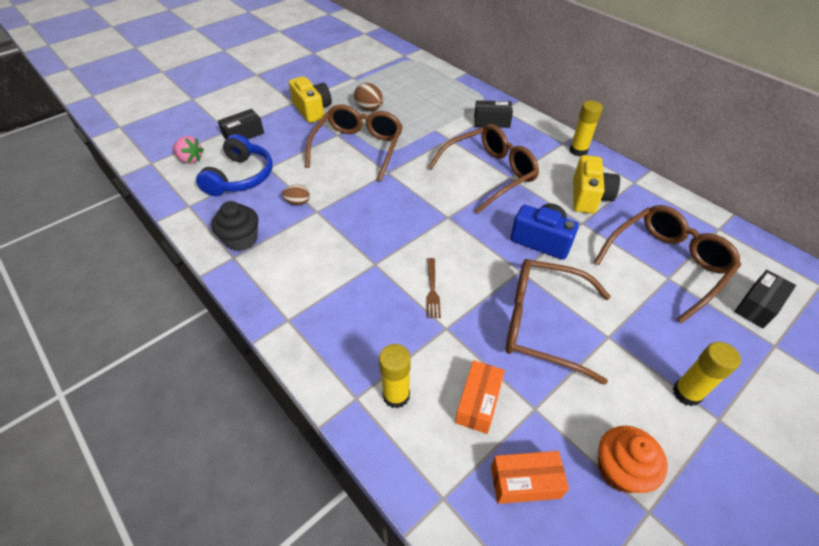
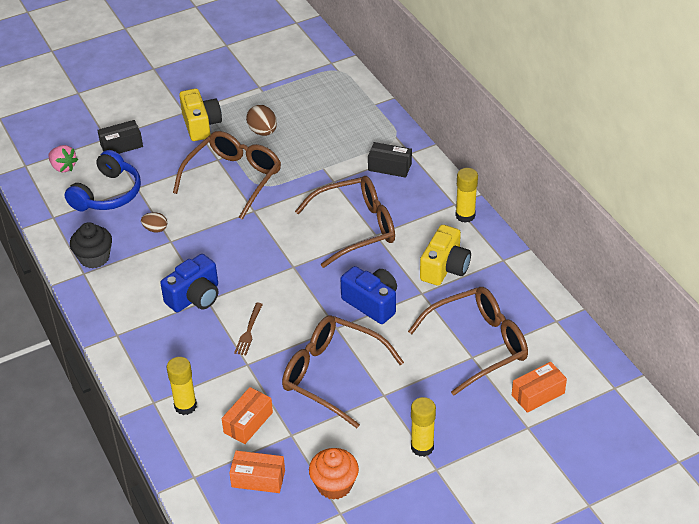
camera: 15 degrees right, 5 degrees down
black box [734,270,796,328] -> orange box [512,362,567,413]
none -> blue camera [160,254,218,312]

